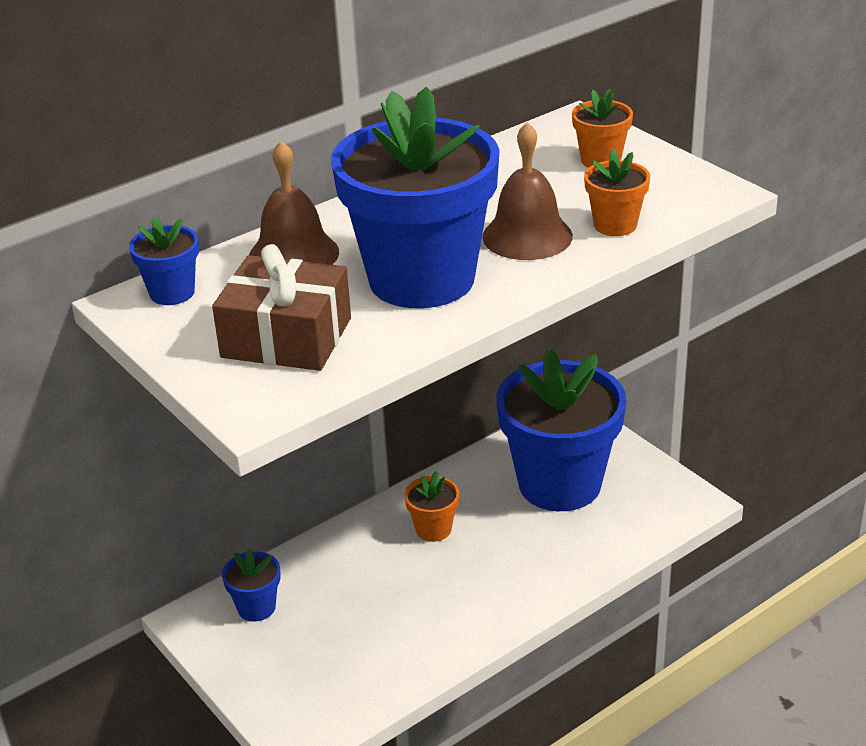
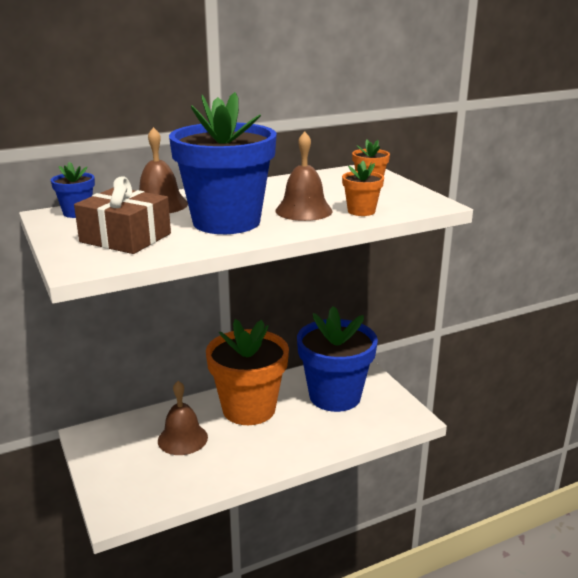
camera: 10 degrees right, 10 degrees down
blue flower pot [222,549,281,622] -> none
orange flower pot [404,471,459,542] -> orange flower pot [206,319,289,425], size x2.37
none -> brown bell [158,381,208,455]

